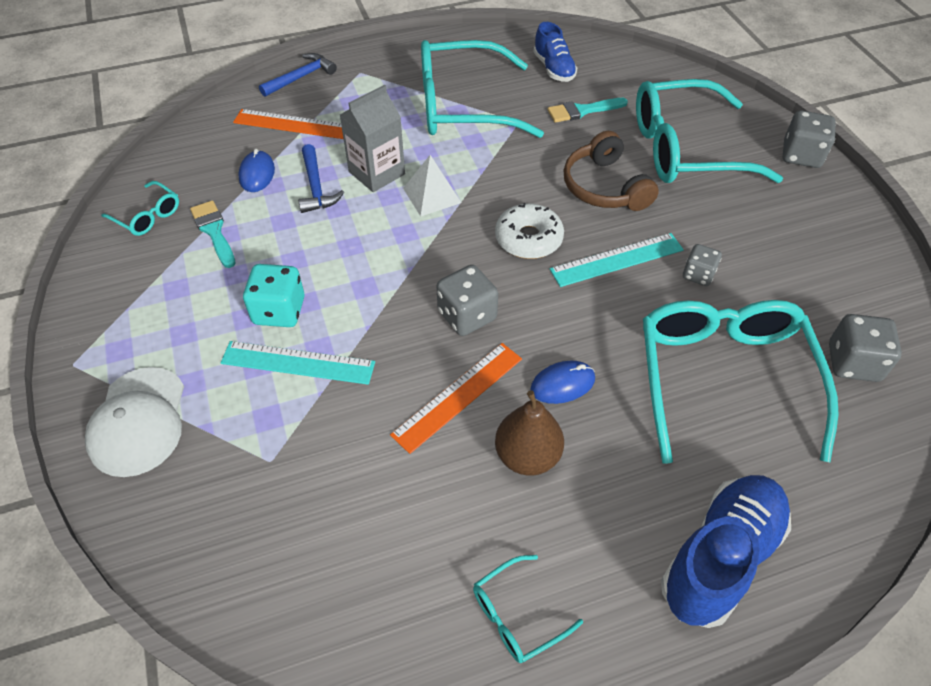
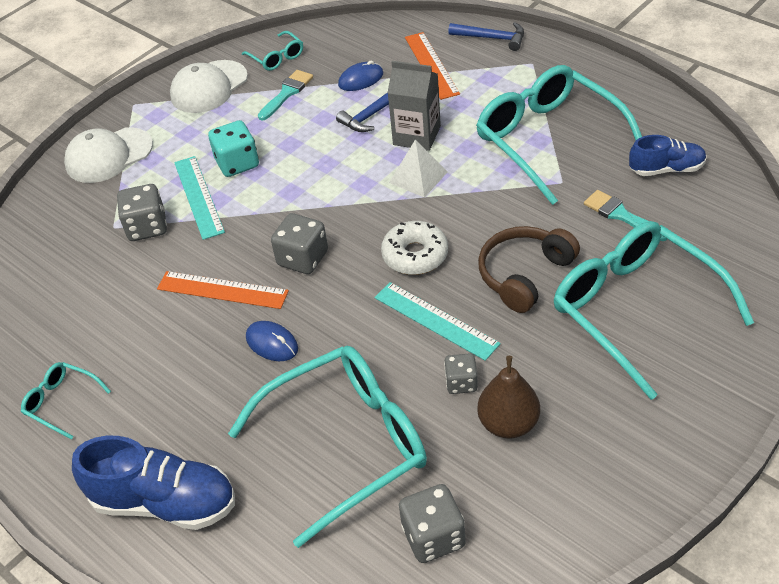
camera: 65 degrees right, 5 degrees down
turquoise glasses [101,181,179,236] -> turquoise glasses turned 45 degrees counterclockwise [242,31,303,71]
brown pear [495,390,564,476] -> brown pear moved to [477,356,540,439]
blue shoe [533,22,577,82] -> blue shoe turned 135 degrees counterclockwise [629,135,707,176]
grey dice [783,111,836,168] -> grey dice moved to [117,184,167,241]
none -> white cap [170,60,248,113]

